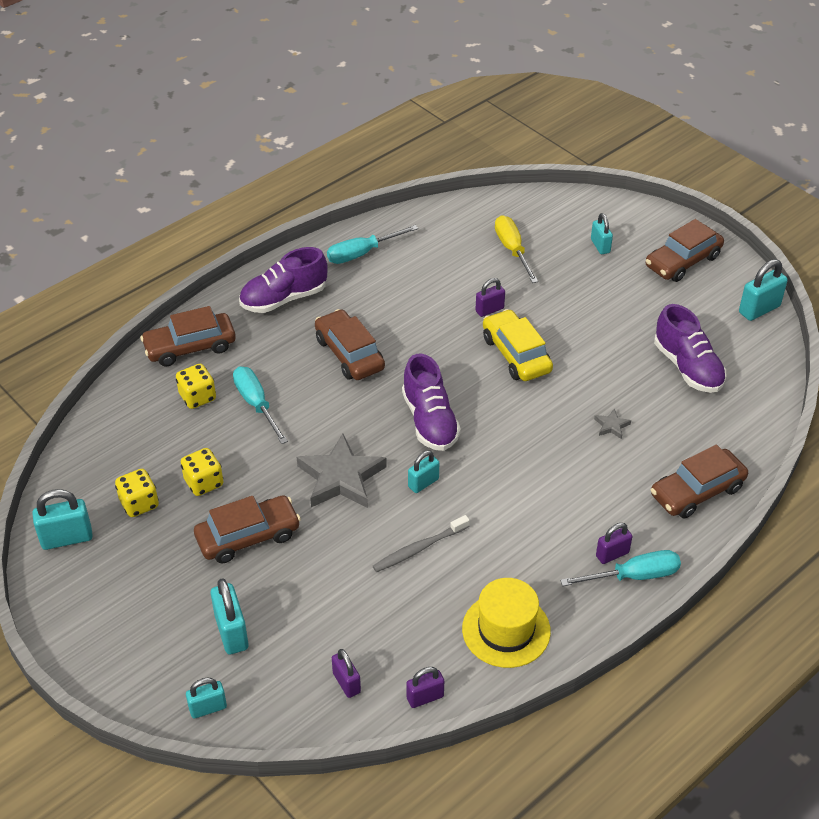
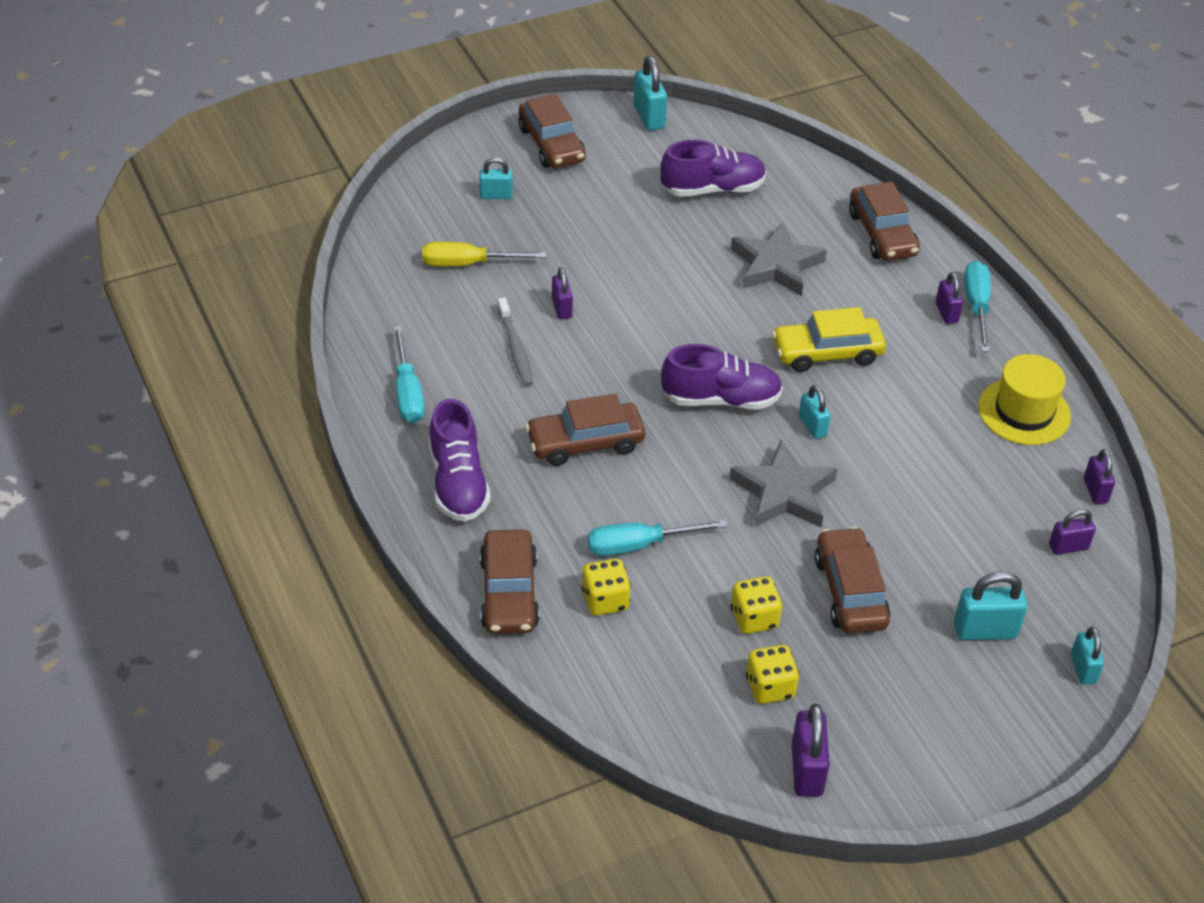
camera: 75 degrees left, 0 degrees up
turquoise padlock [32,489,93,550] -> purple padlock [792,704,830,797]
grey toothbrush [373,515,470,572] -> grey toothbrush moved to [498,298,533,386]
yellow car [483,309,553,381] -> yellow car moved to [772,307,886,372]
grey star [594,409,631,439] -> grey star [731,222,827,296], size x2.38

